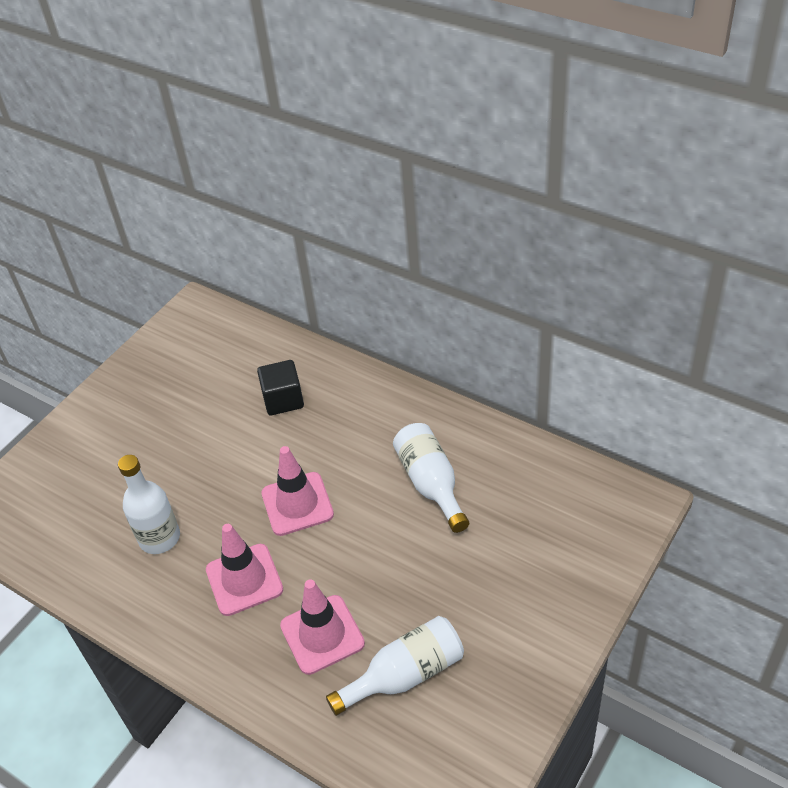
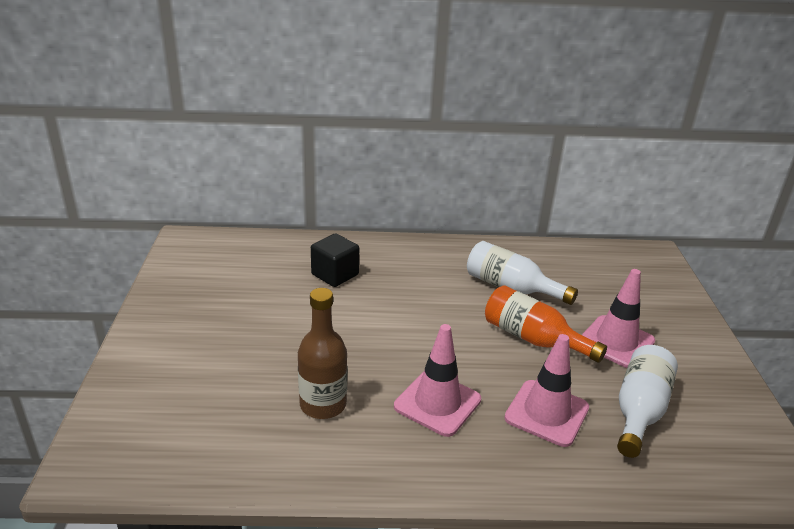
camera: 40 degrees left, 15 degrees down
white bottle [118,455,180,554] -> brown bottle [298,288,347,419]
pink traffic cone [261,446,334,536] -> pink traffic cone moved to [582,269,655,368]
none -> orange bottle [485,285,607,363]

